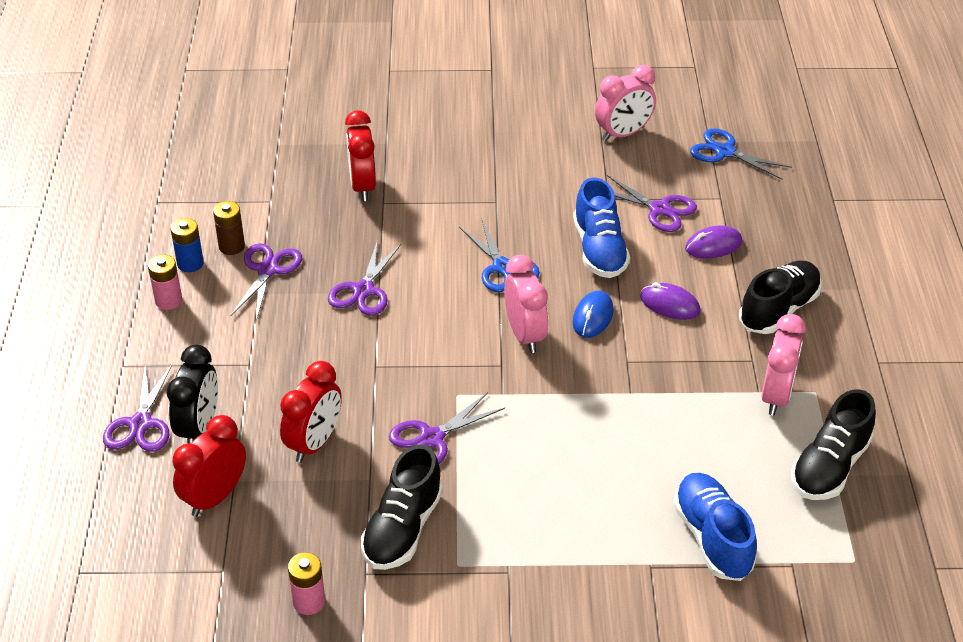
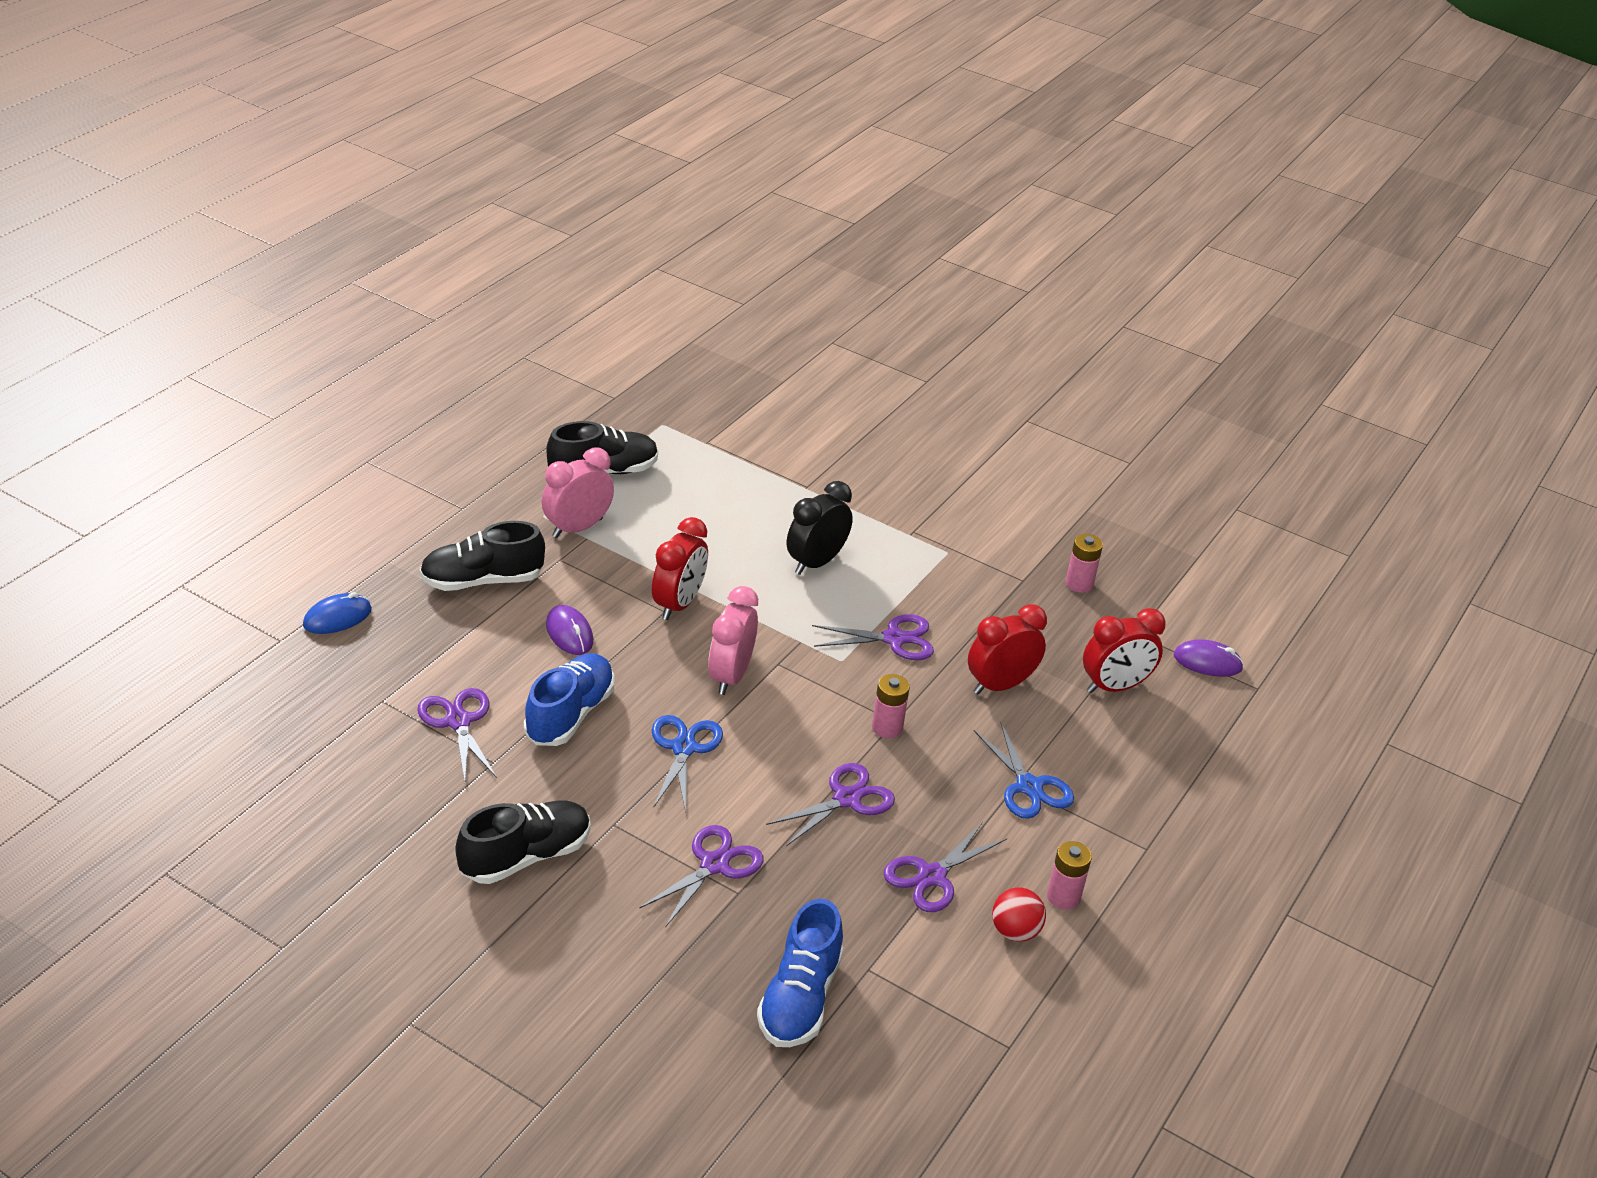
camera: 150 degrees left, 5 degrees down
purple scissors [103,365,172,452] -> purple scissors moved to [639,825,764,927]
black clock [167,345,218,444] -> black clock moved to [787,481,853,575]
blue battery [171,218,204,272] -> red ball [992,887,1046,942]
brown battery [213,201,245,255] -> none
red clock [345,110,376,201] -> red clock moved to [652,517,708,620]
black shoe [361,445,443,570] -> black shoe moved to [455,800,590,884]
blue mouse [573,291,614,338] -> blue mouse moved to [303,592,372,634]
pink clock [595,65,656,141] -> none
blue shoe [673,473,757,581] -> blue shoe moved to [757,899,843,1047]
purple mouse [685,225,742,258] -> purple mouse moved to [1173,639,1244,677]
blue scissors [690,128,792,179] -> blue scissors moved to [974,722,1074,819]
none -> pink battery [872,674,910,738]

